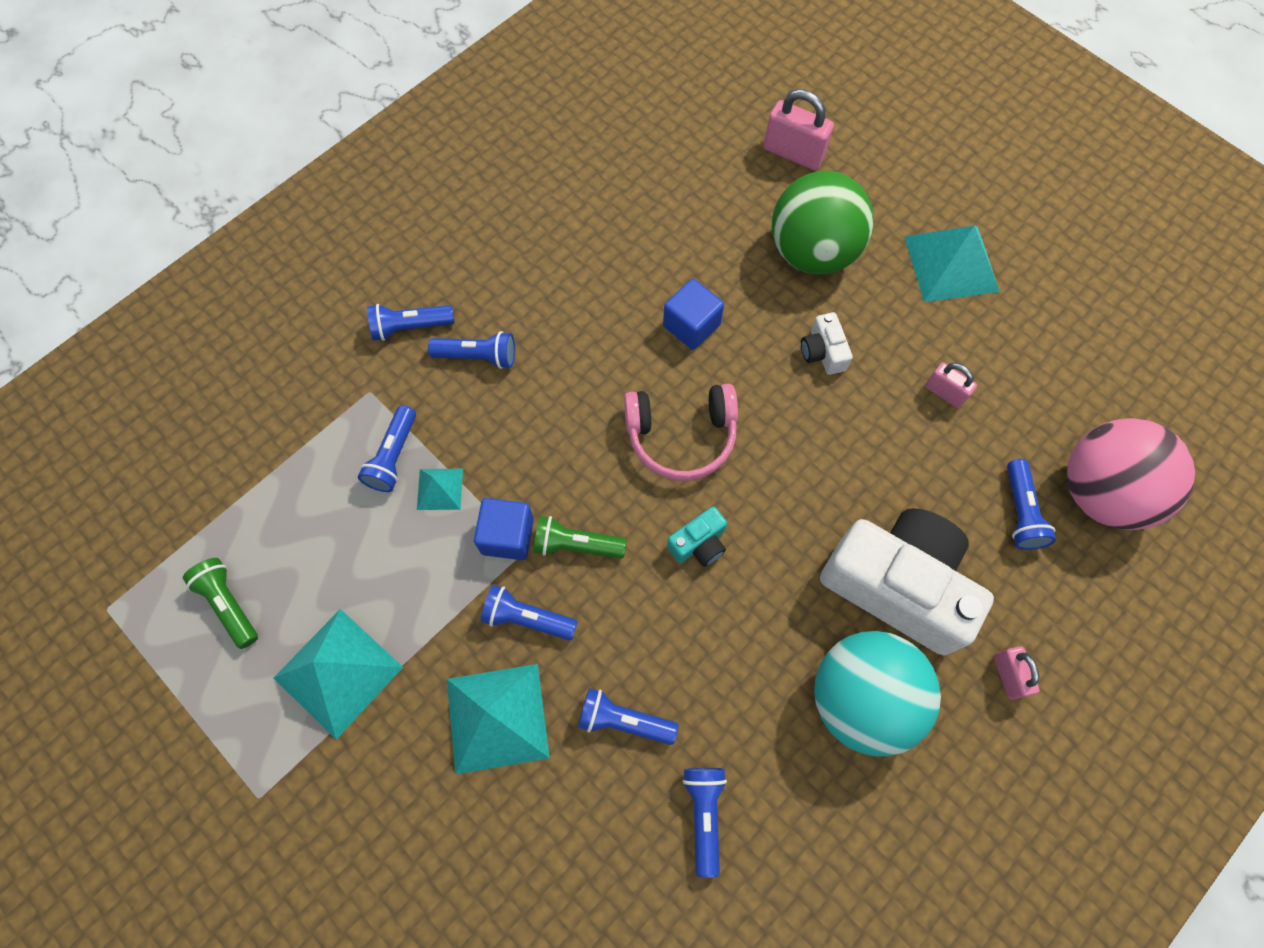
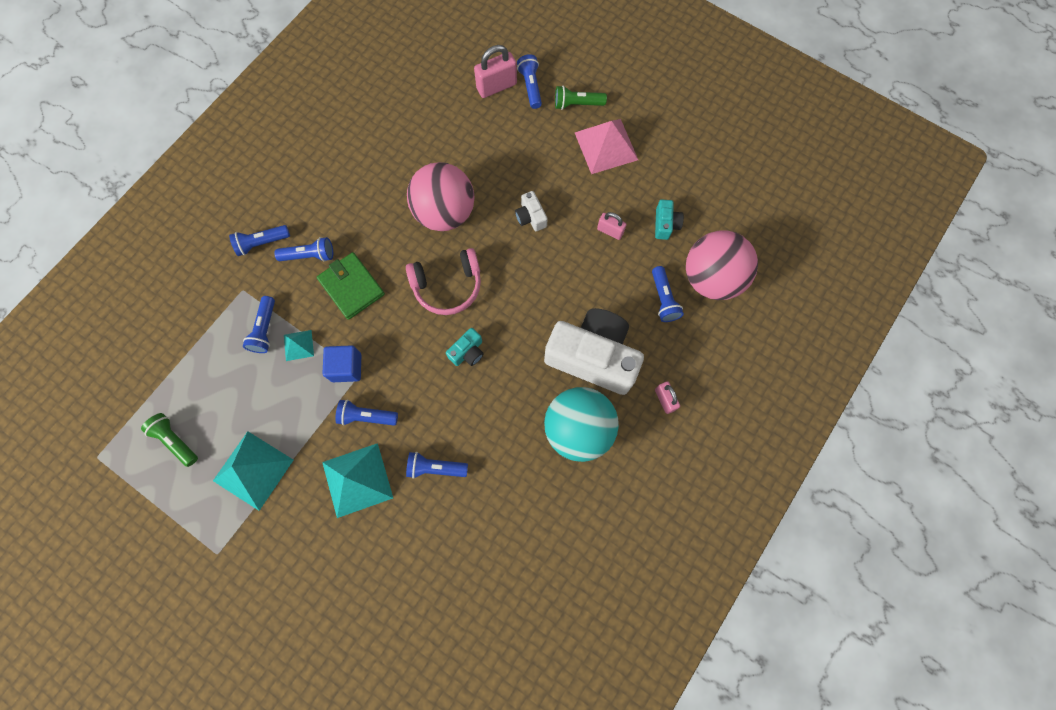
camera: 10 degrees left, 5 degrees up
green flashlight [534,516,627,559] -> green flashlight moved to [555,86,607,110]
blue cube [663,279,724,350] -> pink ball [407,162,474,231]
blue flashlight [683,768,727,877] -> blue flashlight moved to [517,54,542,109]
pink padlock [763,89,834,170] -> pink padlock turned 45 degrees counterclockwise [474,45,517,98]
green ball [772,171,874,275] -> none
turquoise pyramid [904,226,1000,302] -> pink pyramid [575,119,638,174]
none -> green wallet [317,252,385,320]
none -> turquoise camera [655,200,684,240]

